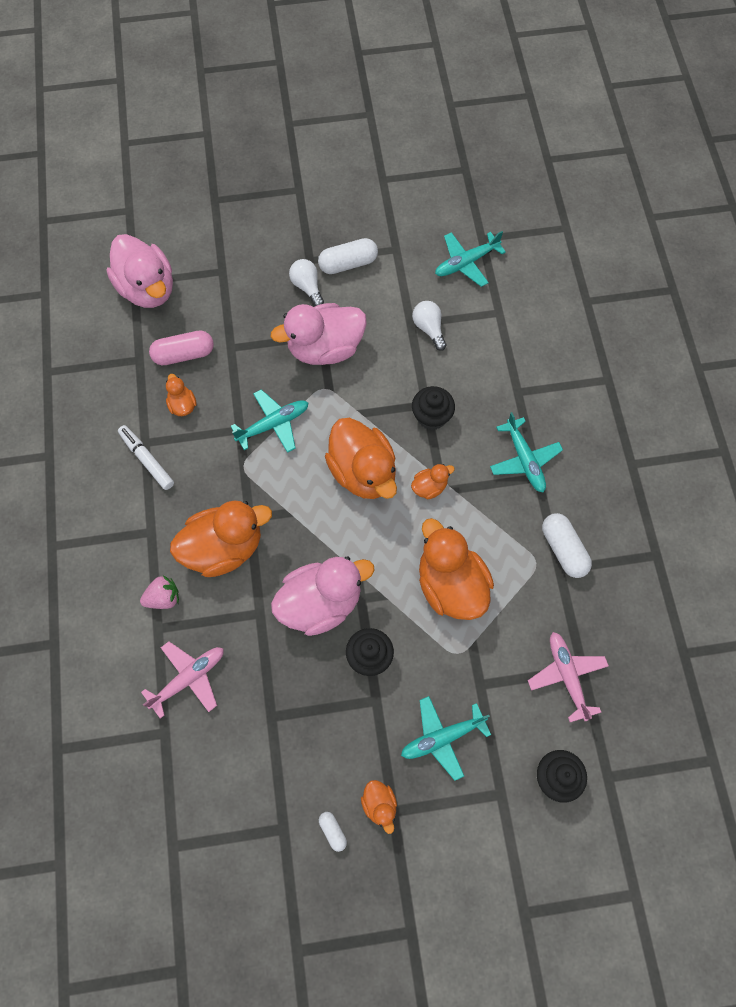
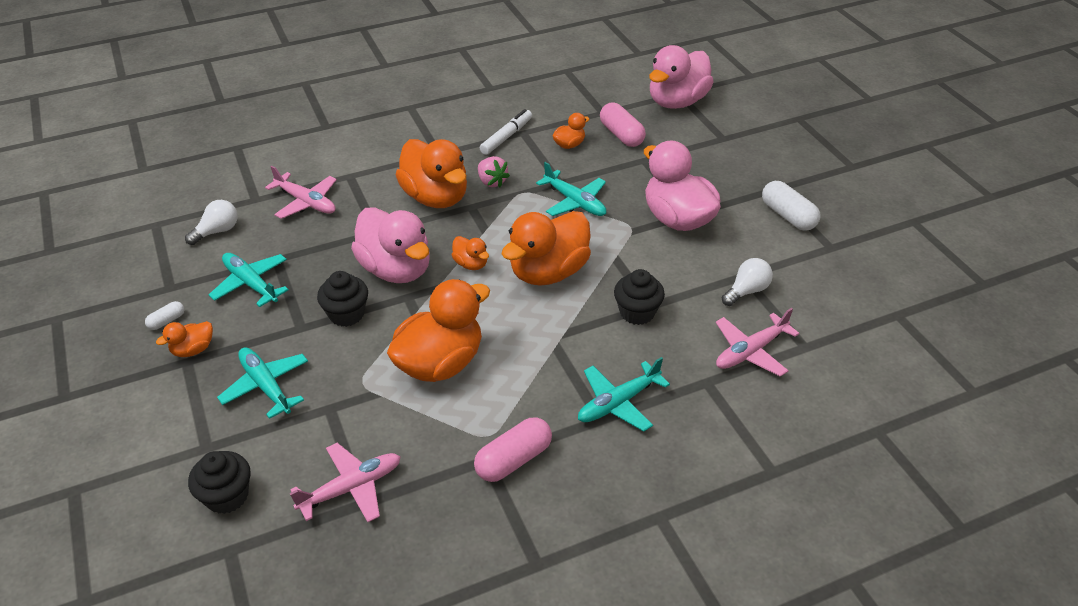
camera: 75 degrees right, 25 degrees down
pink strawberry [140,576,179,609] -> pink strawberry moved to [478,156,510,187]
white light bulb [289,259,324,306] -> white light bulb moved to [185,200,238,245]
orange duck [411,464,455,499] -> orange duck moved to [452,236,489,270]
turquoise plane [435,231,506,287] -> turquoise plane moved to [209,253,289,307]
white capsule [542,513,592,578] -> pink capsule [474,417,552,482]
none -> pink plane [716,308,800,377]

